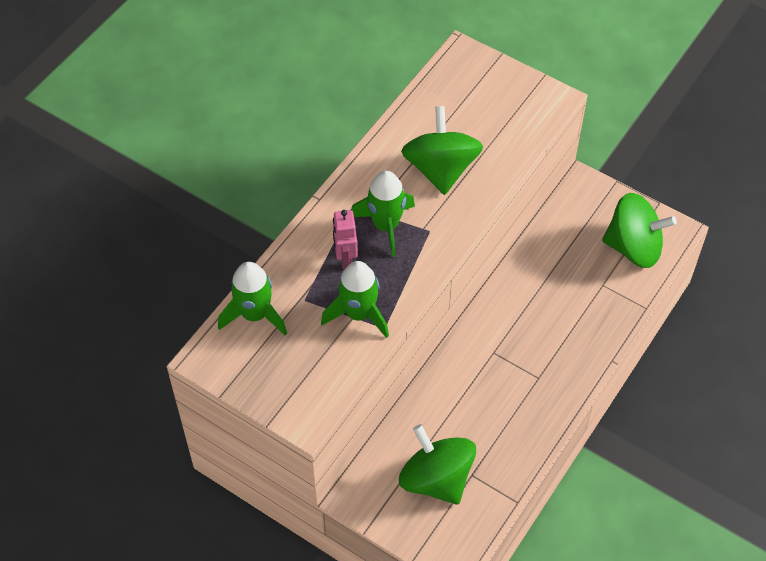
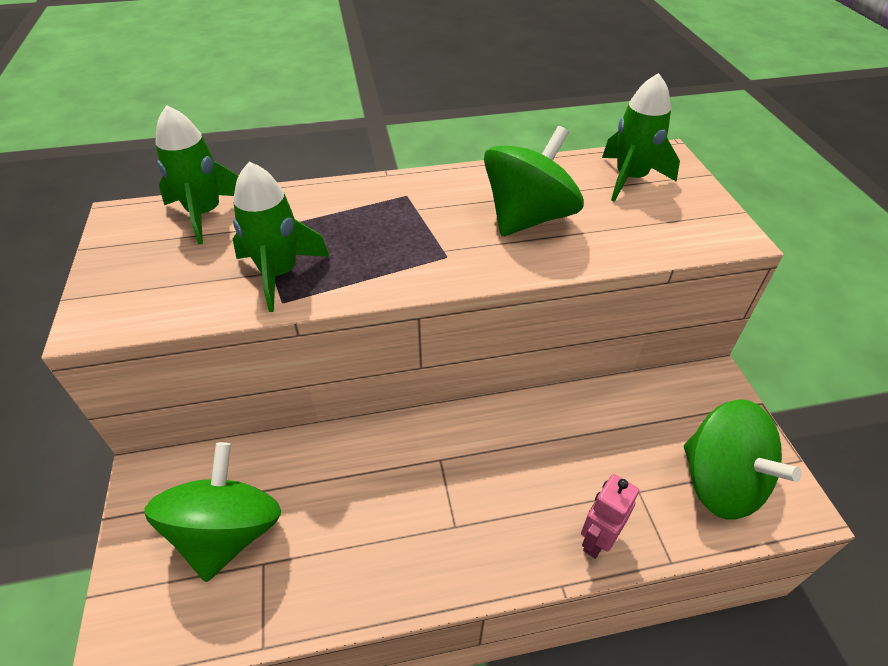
camera: 45 degrees right, 10 degrees down
pink robot [333,210,358,270] -> pink robot moved to [581,474,639,559]
green rocket [352,171,415,257] -> green rocket moved to [602,73,680,202]

